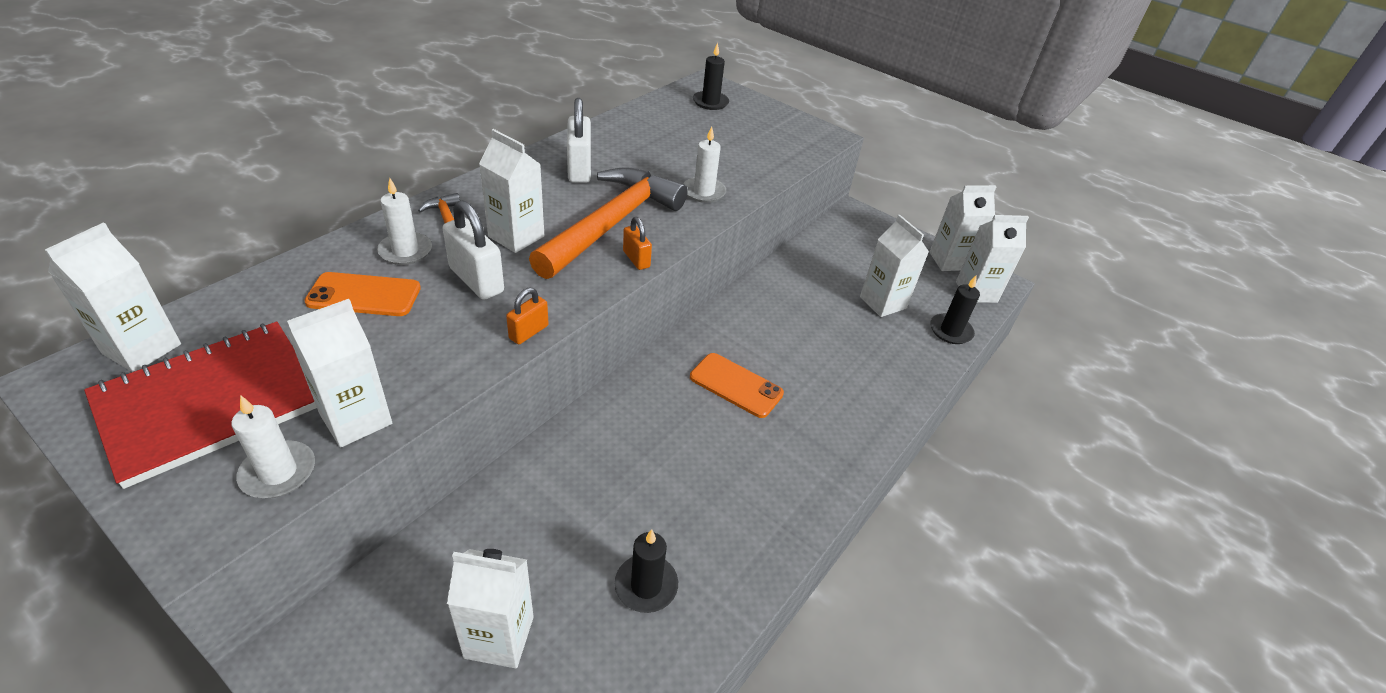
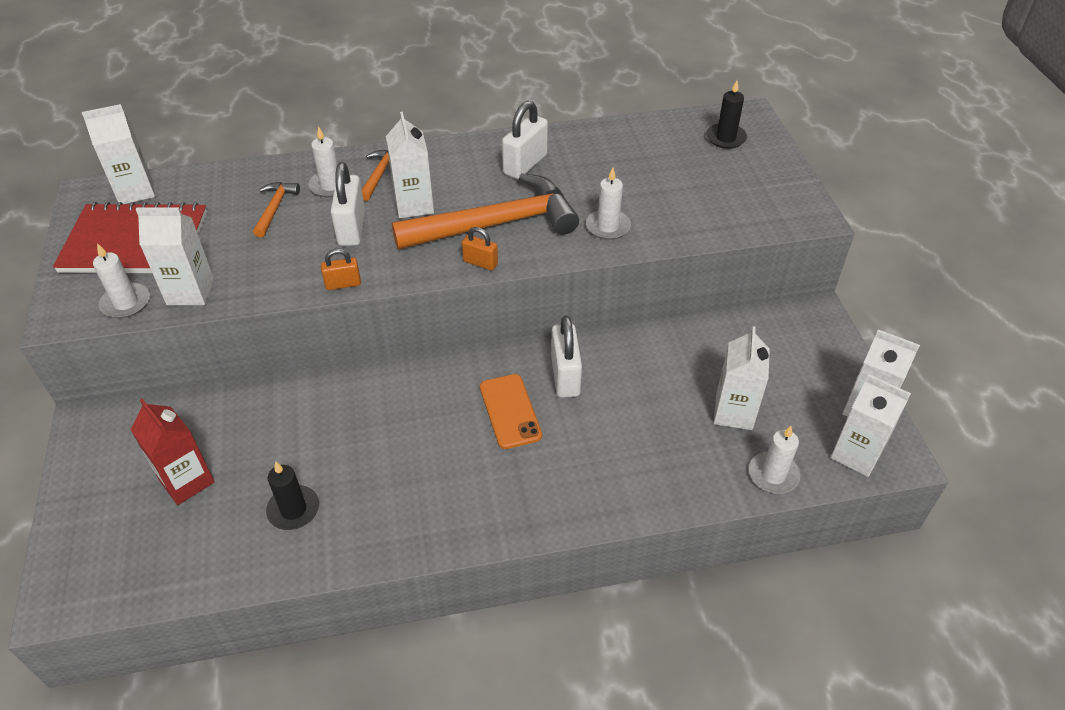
camera: 45 degrees right, 5 degrees up
orange phone [304,272,421,316] -> orange hammer [253,182,300,238]
white carton [447,549,534,668] -> red carton [130,399,214,505]
orange padlock [623,217,652,270] -> orange padlock turned 75 degrees counterclockwise [462,227,498,270]
black candle [930,276,980,344] -> white candle [749,426,800,494]
none -> white padlock [551,316,582,398]

